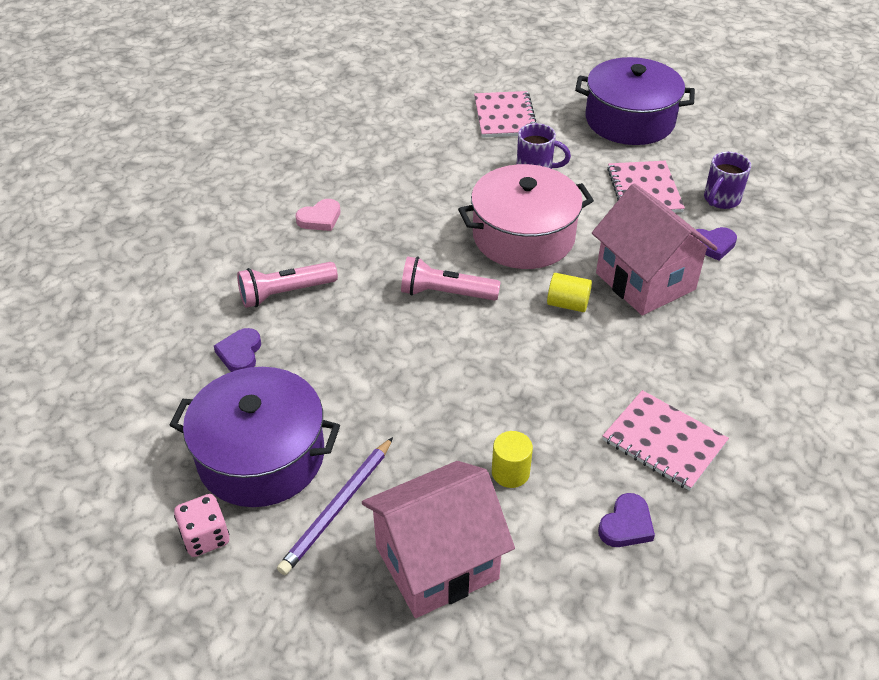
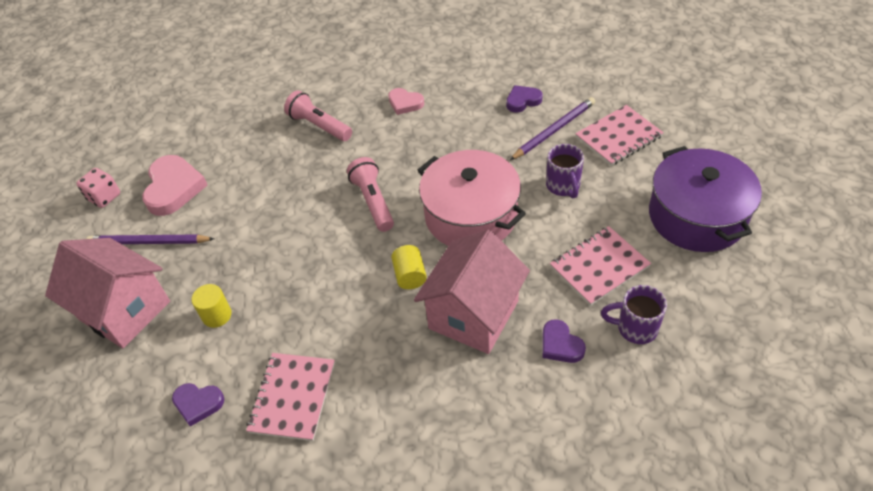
camera: 65 degrees right, 5 degrees up
purple pot [170,367,340,507] -> pink heart [142,155,207,216]
purple heart [214,328,261,372] -> purple heart moved to [506,85,543,113]
none -> purple pencil [510,97,595,160]

